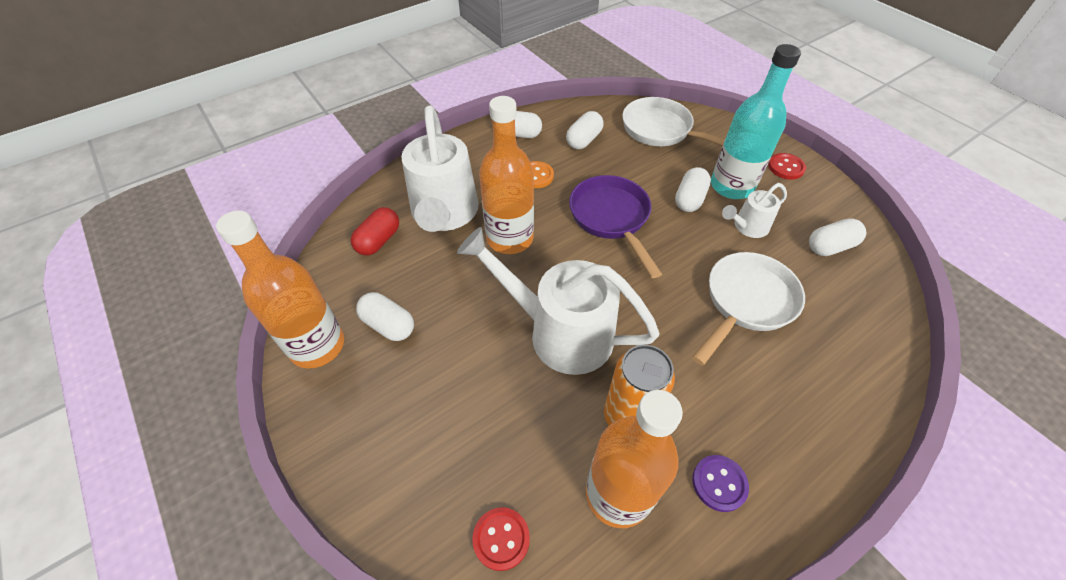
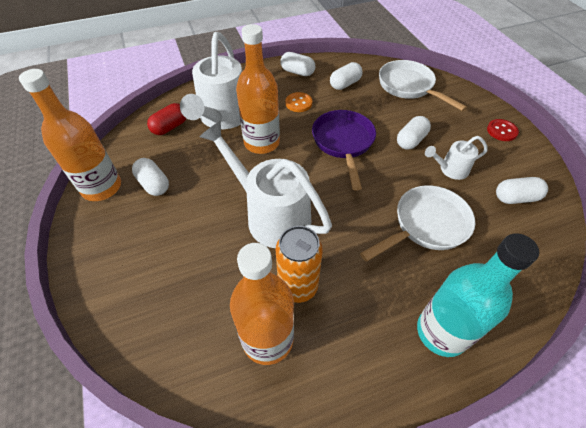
camera: 15 degrees right, 0 degrees up
red button [472,507,530,571] -> none
purple button [692,455,749,512] -> none
turquoise bottle [711,44,801,199] -> turquoise bottle moved to [417,233,539,357]

